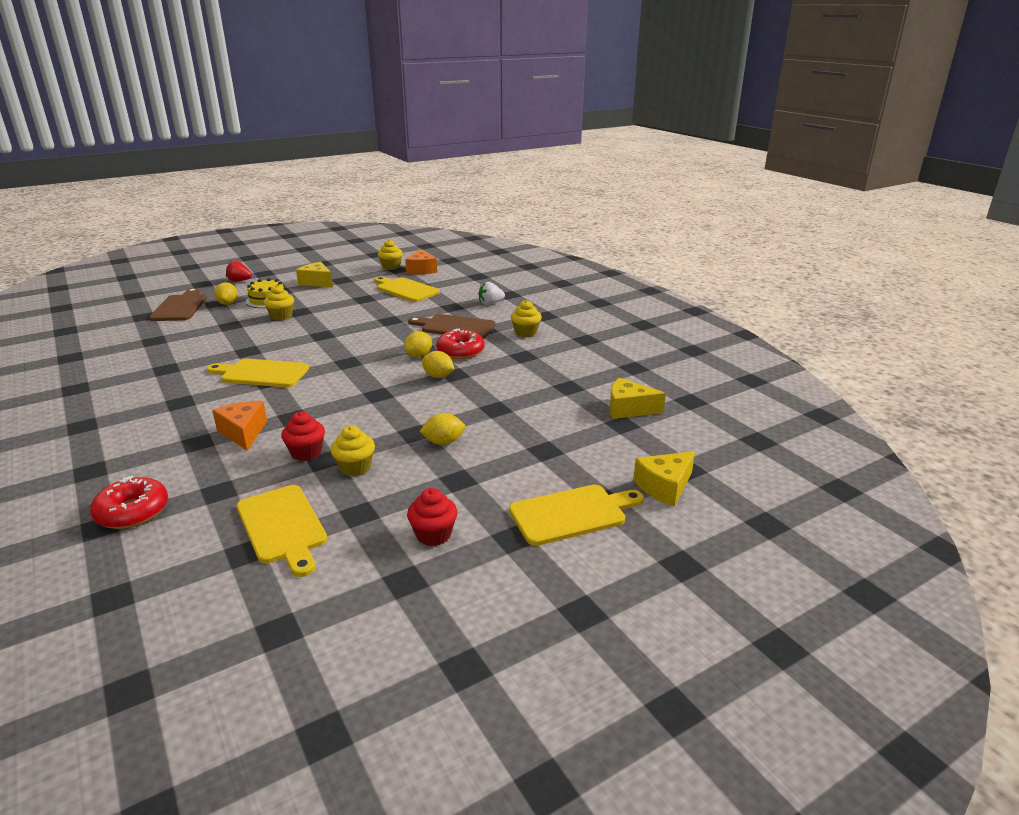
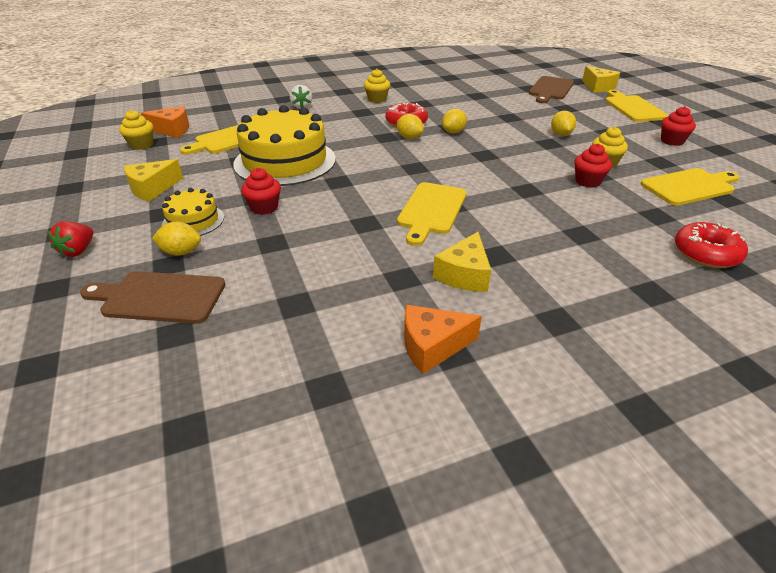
camera: 80 degrees left, 10 degrees up
orange cheese [212,401,267,451] -> orange cheese moved to [404,305,482,374]
yellow cupcake [264,285,294,321] -> red cupcake [241,168,281,215]
brown cutting board [408,314,495,339] -> brown cutting board moved to [529,76,574,103]
yellow cheese [610,378,666,419] -> yellow cheese moved to [433,232,491,292]
none -> yellow cake [233,105,336,186]

